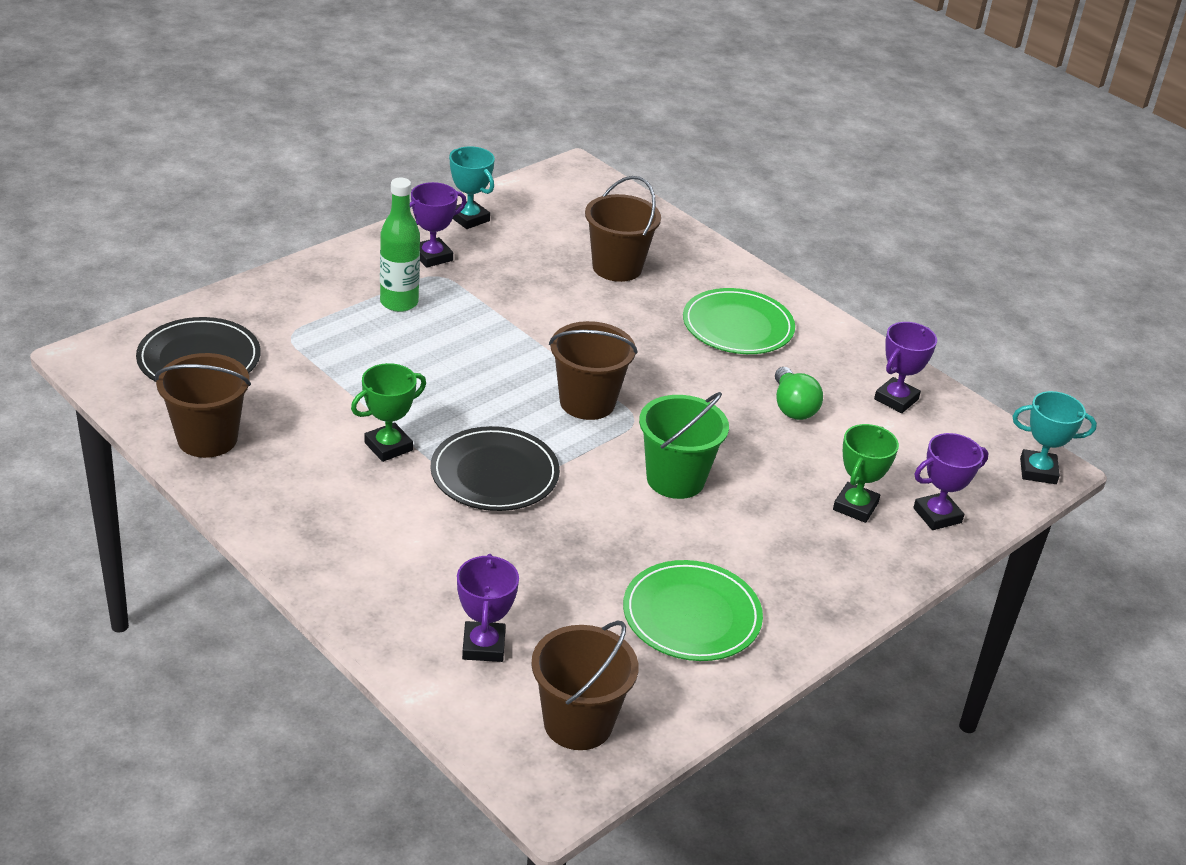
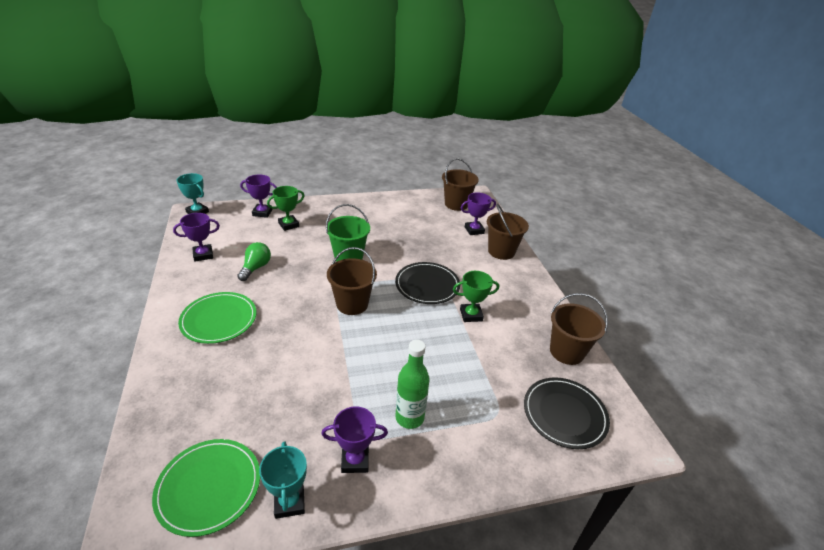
camera: 150 degrees left, 0 degrees up
purple trophy [457,554,519,662] -> purple trophy turned 45 degrees clockwise [461,192,496,235]
brown bucket [585,176,661,282] -> brown bucket moved to [487,204,529,260]
green plate [623,560,763,661] -> green plate moved to [152,439,260,537]

